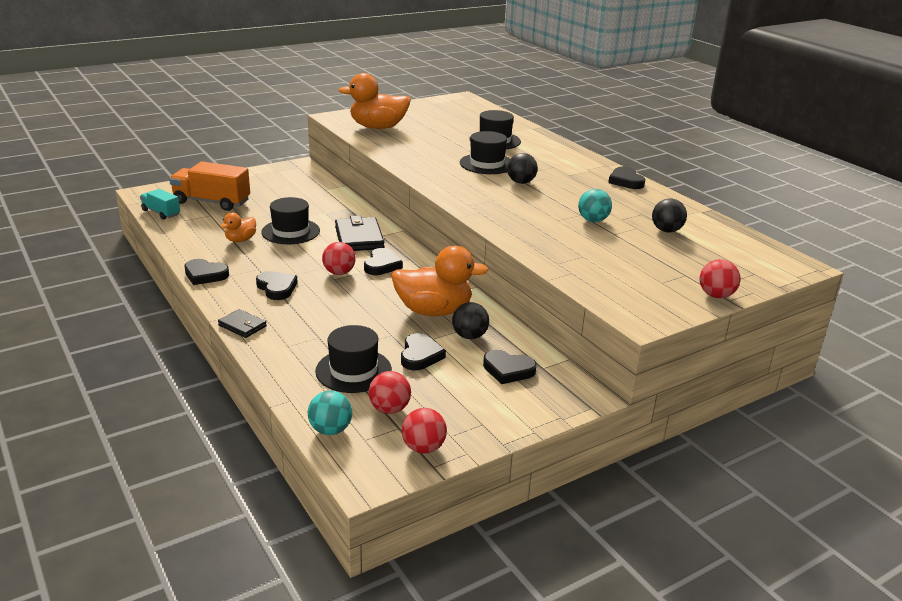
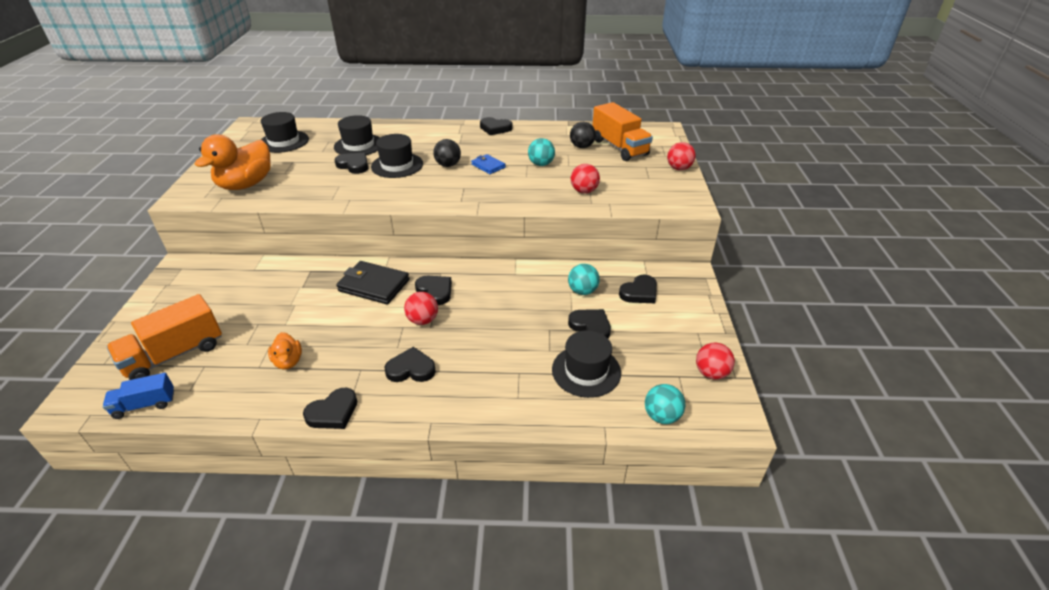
camera: 55 degrees left, 10 degrees up
turquoise truck [140,189,180,220] -> blue truck [103,373,174,419]
black wallet [218,309,267,338] -> none
black hat [261,197,320,244] -> black hat moved to [261,112,309,153]
red ball [368,371,411,414] -> red ball moved to [571,164,600,193]
orange duck [391,246,489,316] -> none
black ball [452,302,489,339] -> turquoise ball [568,264,600,295]
none -> black heart [334,153,368,174]
none -> blue wallet [471,154,506,174]
none -> orange truck [592,102,653,161]

